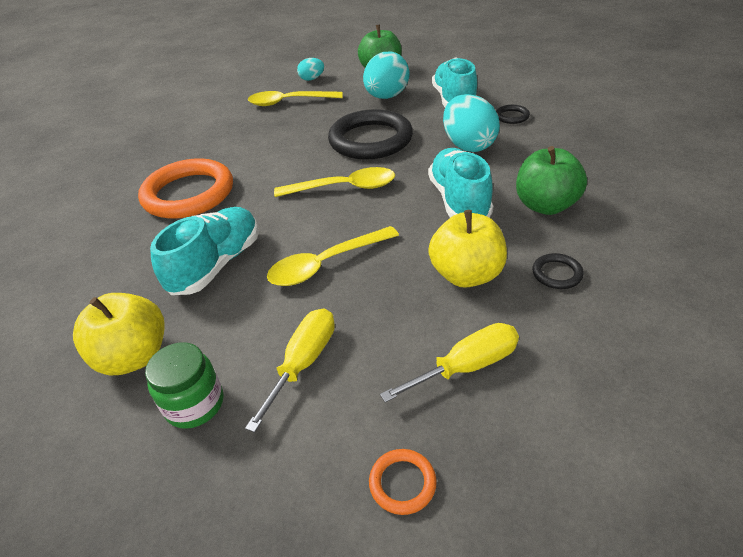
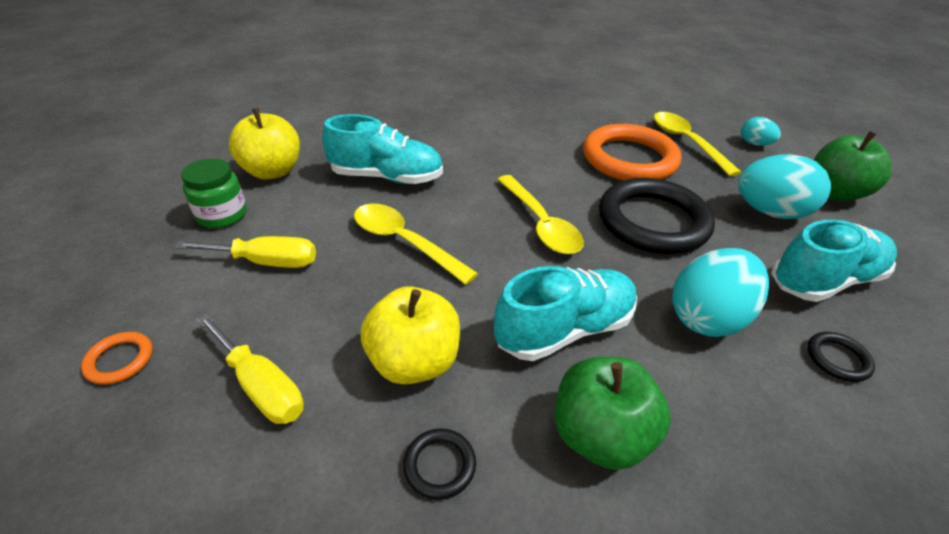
camera: 65 degrees right, 0 degrees up
orange ring [138,158,233,219] -> orange ring moved to [583,124,681,180]

